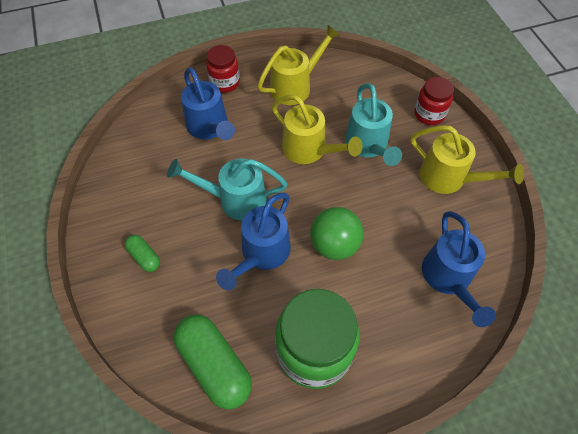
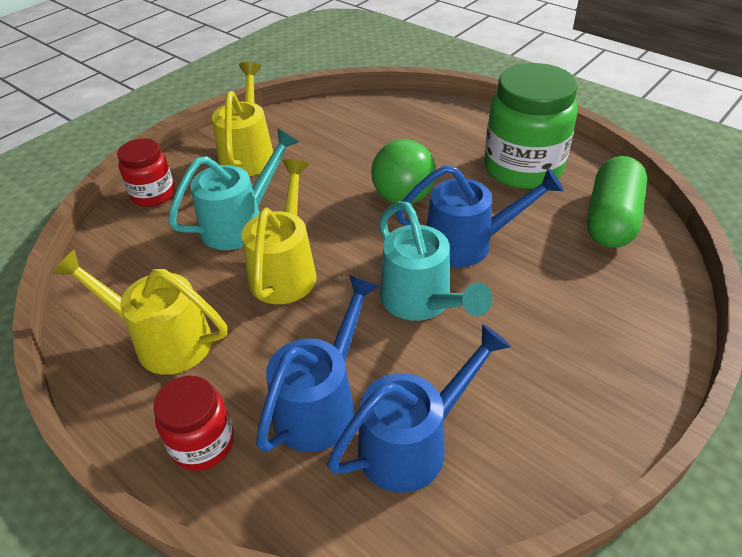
camera: 120 degrees left, 15 degrees down
green capsule [125,235,160,272] -> none
blue watering can [422,211,496,327] -> blue watering can moved to [327,324,511,493]

